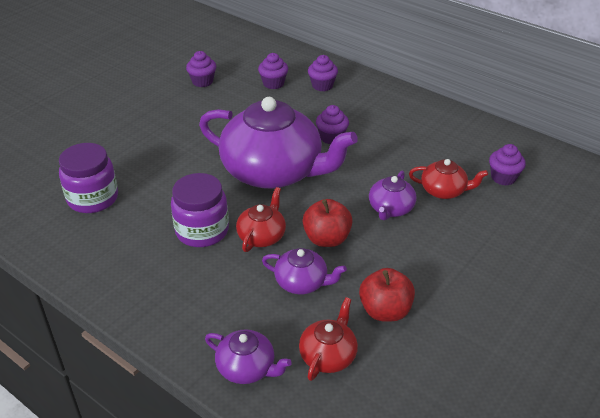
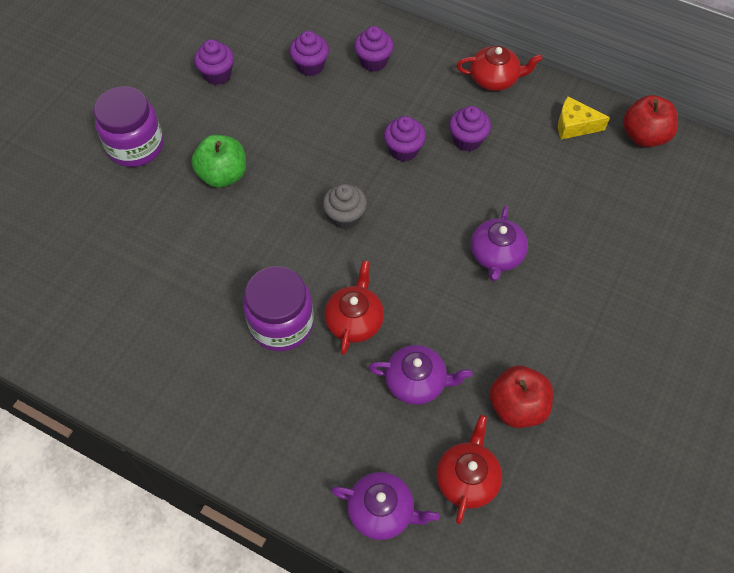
camera: 10 degrees left, 20 degrees up
purple jar [59,143,118,213] -> purple jar moved to [94,86,164,167]
purple teapot [199,97,358,189] -> grey cupcake [323,184,367,229]
red apple [302,199,353,247] -> red apple moved to [623,95,678,147]
red teapot [409,159,488,199] -> red teapot moved to [457,46,543,91]
purple cupcake [489,144,526,186] -> purple cupcake moved to [449,106,491,151]
none -> green apple [191,135,246,188]
none -> yellow cheese [558,97,610,139]

